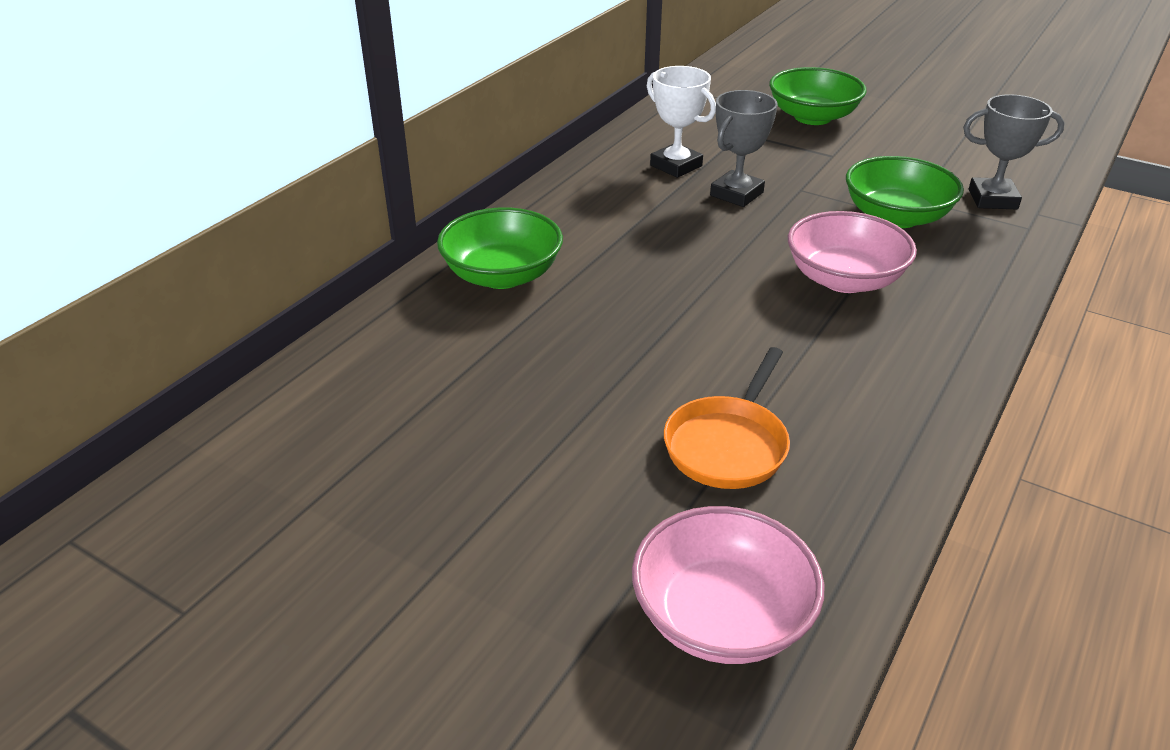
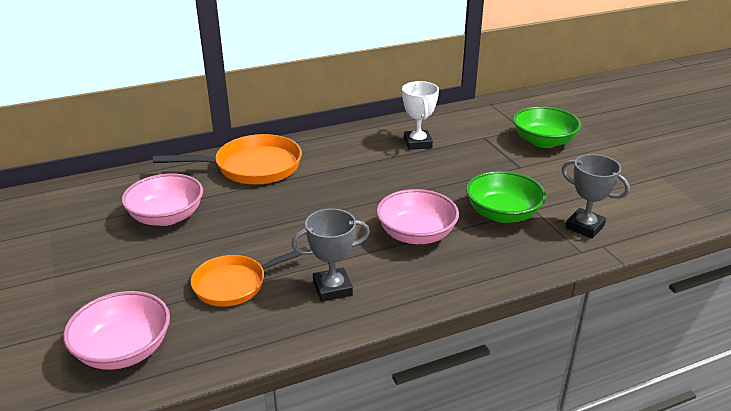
camera: 35 degrees right, 5 degrees down
green bowl [437,207,563,289] -> orange pan [153,134,302,184]
grey trophy [710,90,778,207] -> grey trophy moved to [291,209,370,302]
none -> pink bowl [121,173,203,226]

